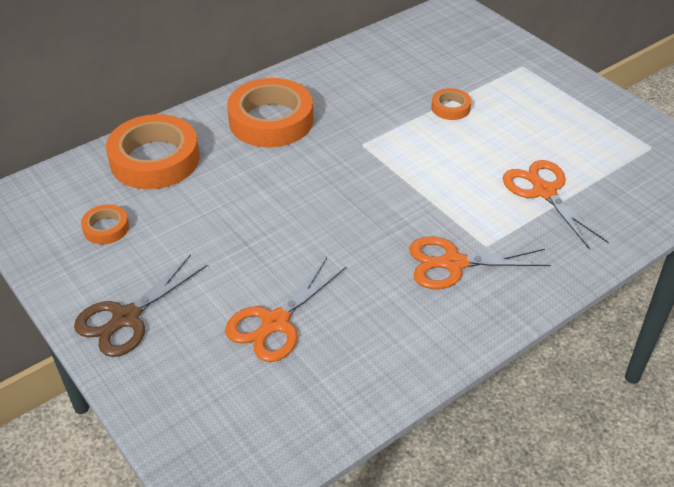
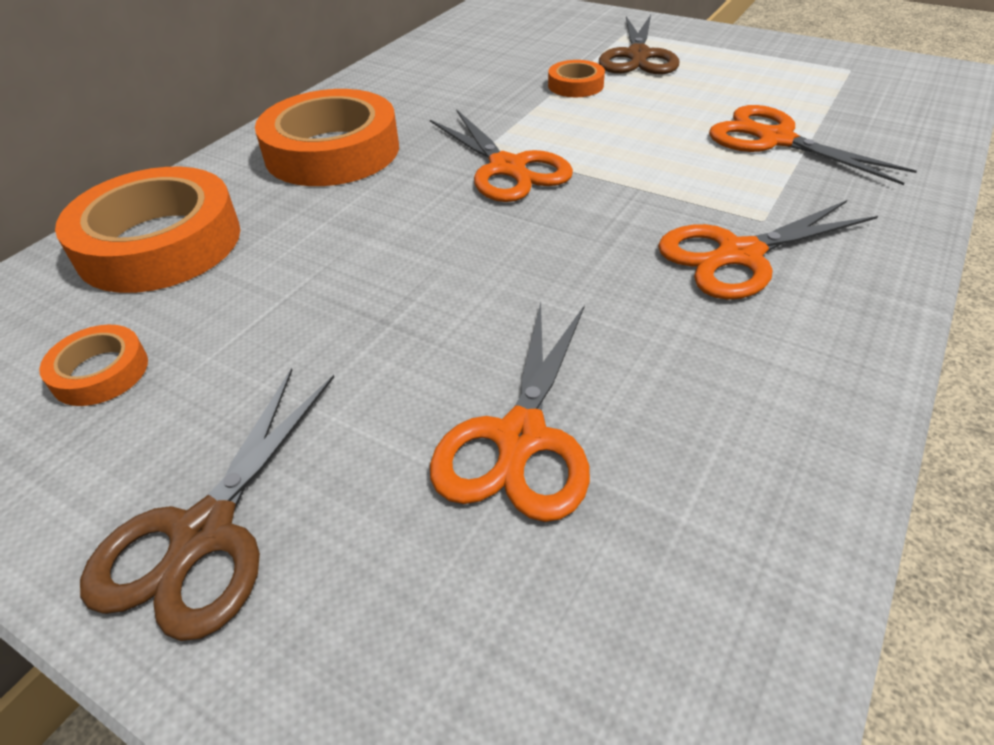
camera: 20 degrees left, 0 degrees up
none -> orange scissors [430,109,573,202]
none -> brown scissors [599,15,679,74]

